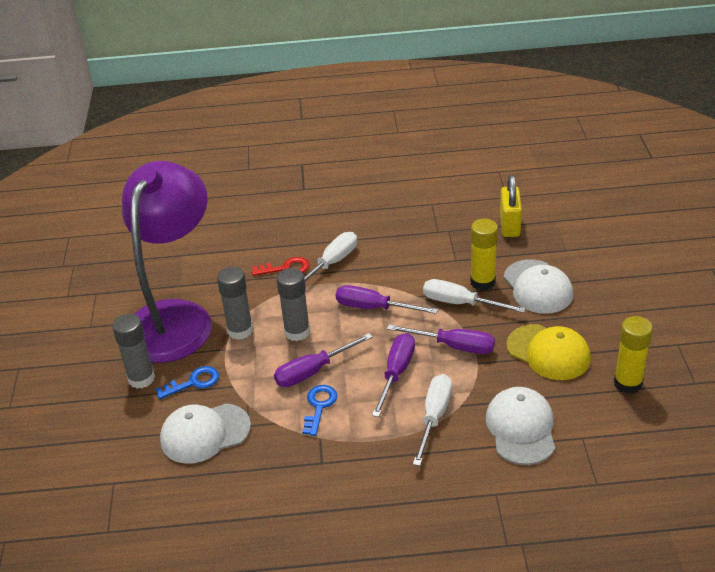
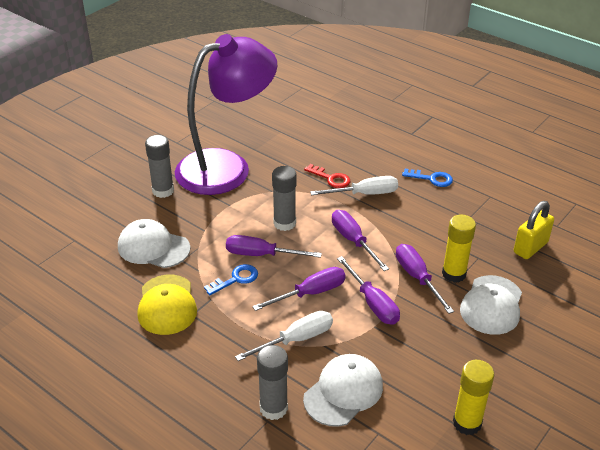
camera: 40 degrees right, 0 degrees up
blue key [156,366,219,399] -> blue key moved to [402,169,453,187]
grey glue stick [217,267,253,340] -> grey glue stick moved to [257,345,288,420]
white screwdriver [423,279,526,313] -> purple screwdriver [396,244,454,314]
yellow cap [506,324,591,380] -> yellow cap moved to [137,274,197,335]

